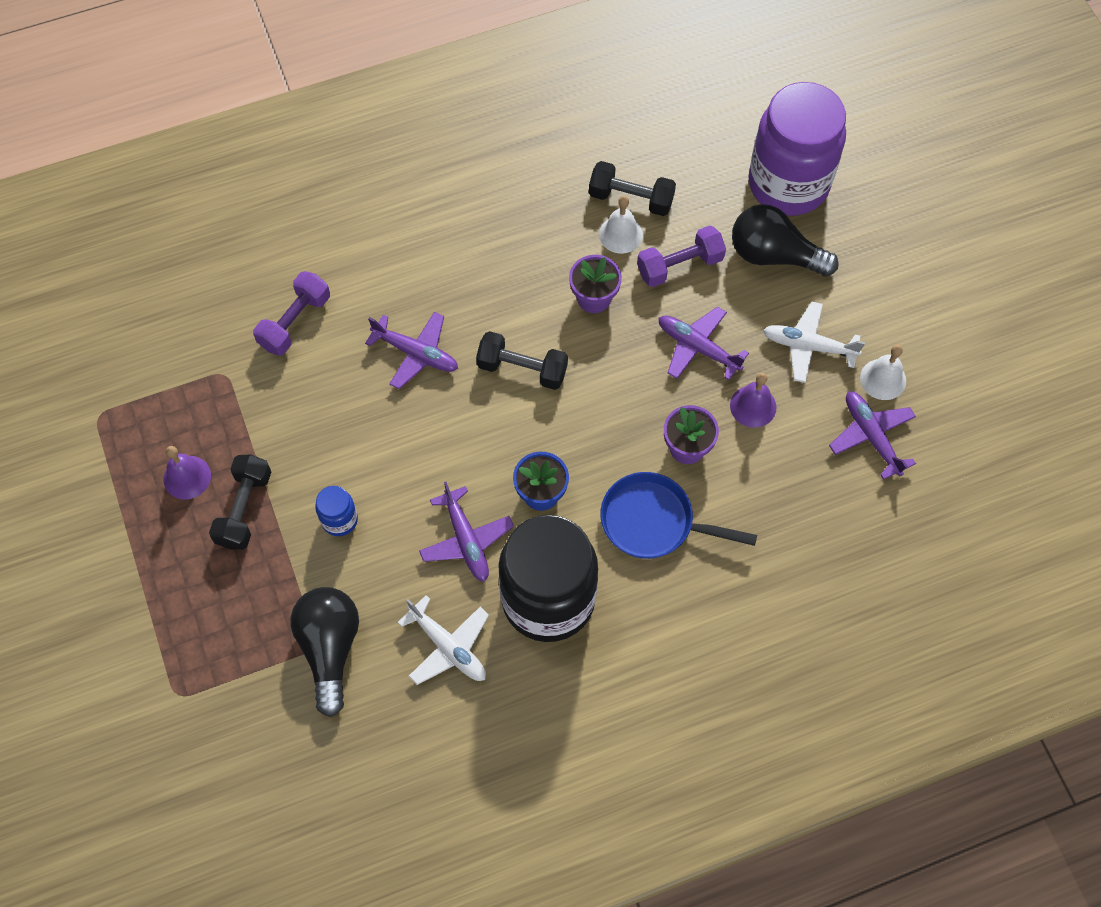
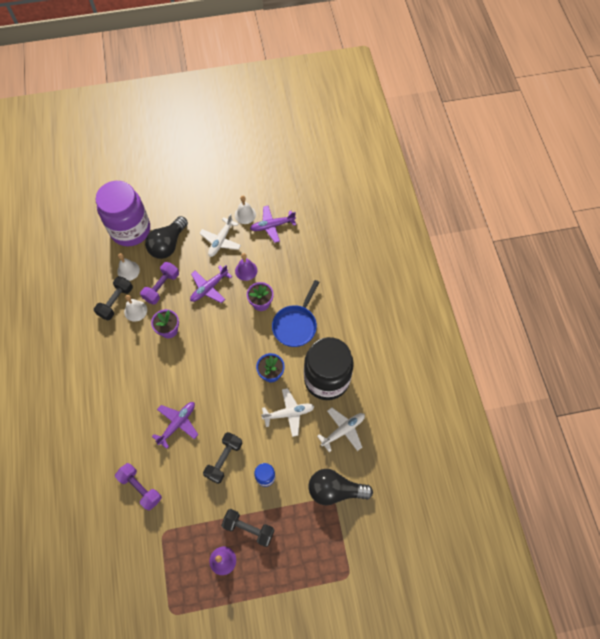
camera: 80 degrees left, 0 degrees up
purple plane [419,482,514,582] -> white plane [261,388,315,437]
black dumbbell [476,331,568,390] -> black dumbbell moved to [203,432,242,484]
purple dumbbell [637,226,726,287] -> purple dumbbell turned 45 degrees clockwise [140,262,179,305]
none -> white bell [117,253,140,281]

